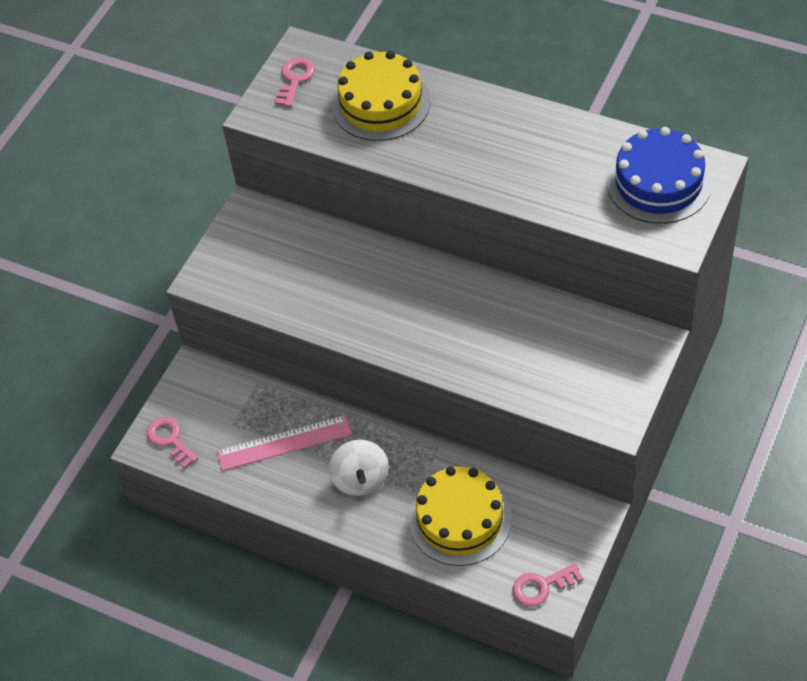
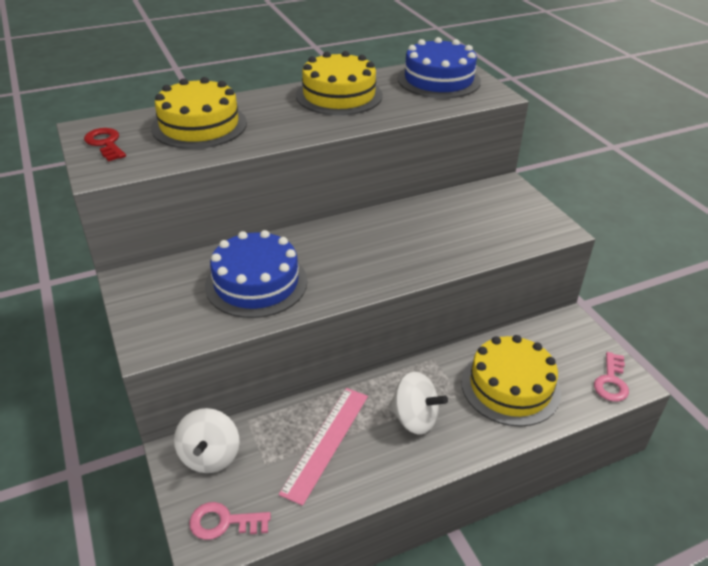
camera: 55 degrees left, 15 degrees down
pink key [275,57,315,107] -> red key [84,128,126,161]
none -> white spinning top [174,408,240,473]
none -> blue cake [205,230,307,318]
none -> yellow cake [296,51,383,115]

